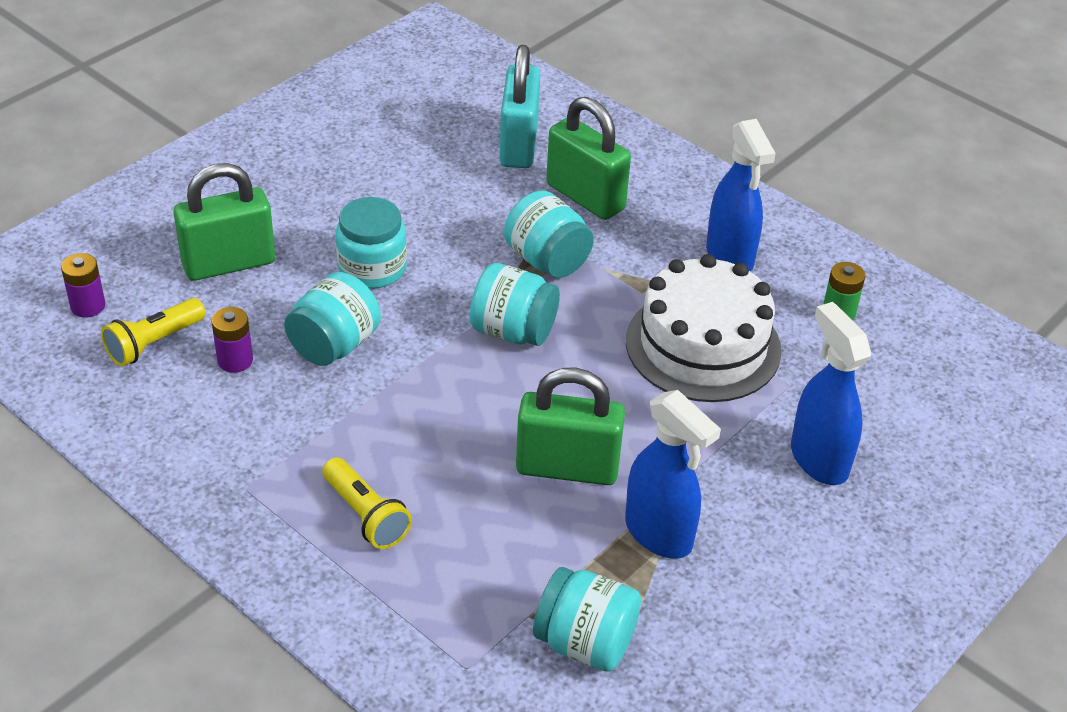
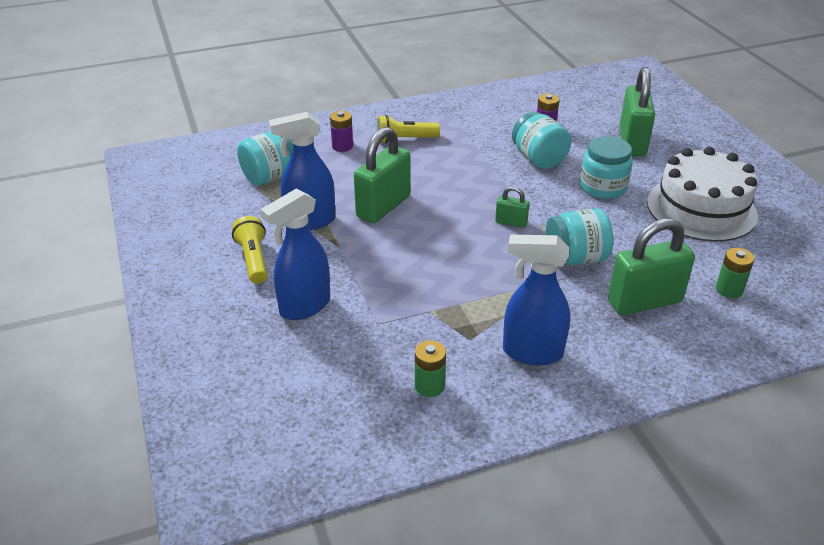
camera: 120 degrees right, 5 degrees down
purple battery [61,253,105,317] -> purple battery moved to [330,110,353,152]
yellow flashlight [101,298,206,367] -> yellow flashlight moved to [232,216,267,284]
turquoise jar [470,263,560,346] -> green padlock [495,186,530,228]
turquoise padlock [500,45,540,168] -> green battery [716,248,754,298]
white cake [626,254,782,402] -> white cake moved to [647,147,758,242]
blue spray bottle [791,302,871,485] -> blue spray bottle turned 135 degrees clockwise [260,188,330,320]

